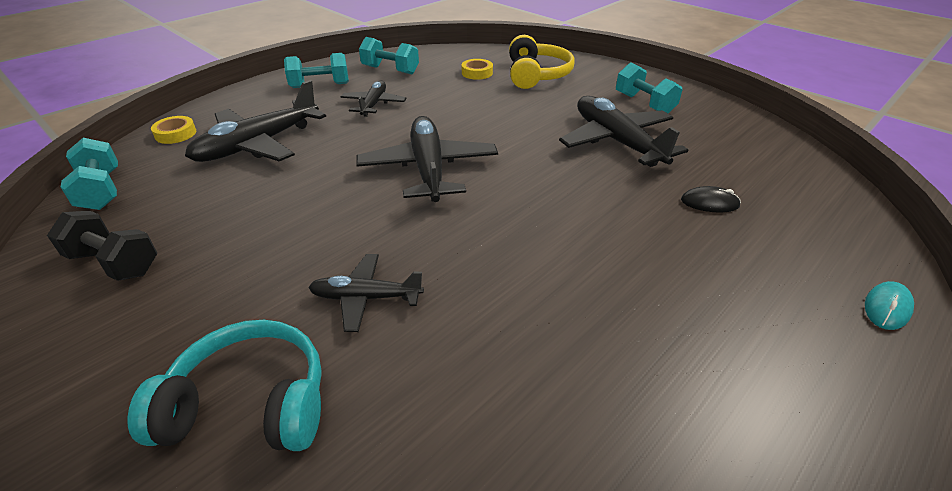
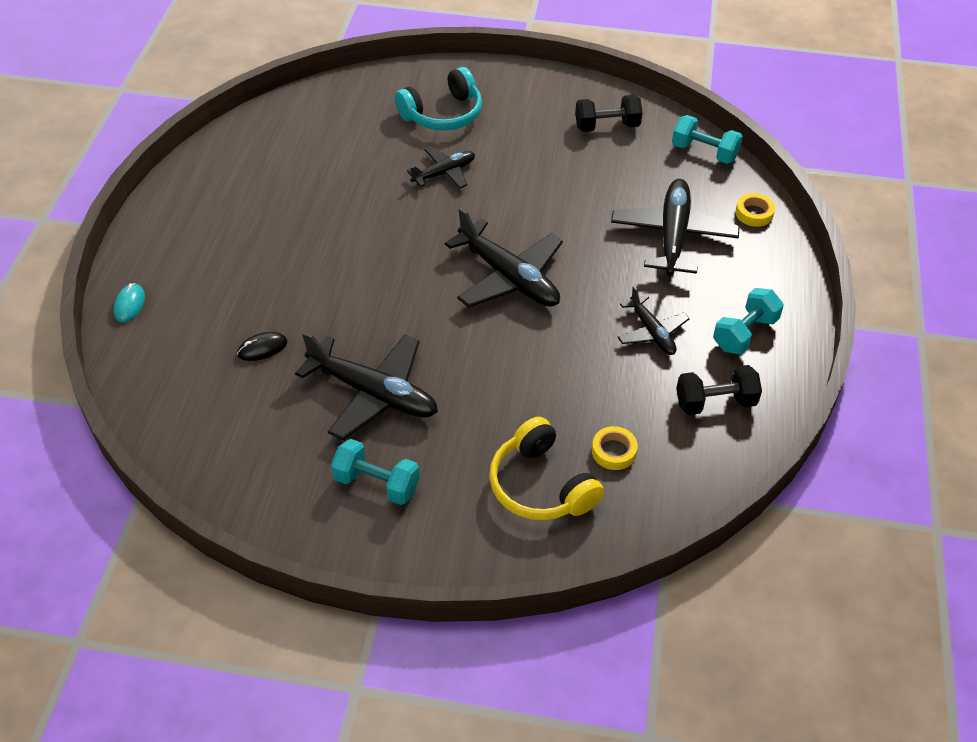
camera: 145 degrees right, 10 degrees up
turquoise dumbbell [359,37,419,74] -> black dumbbell [676,365,762,415]

